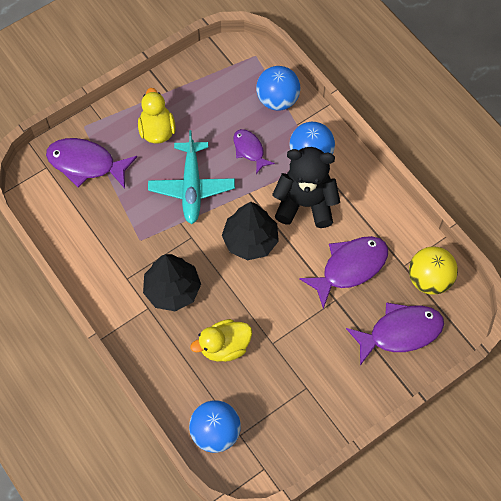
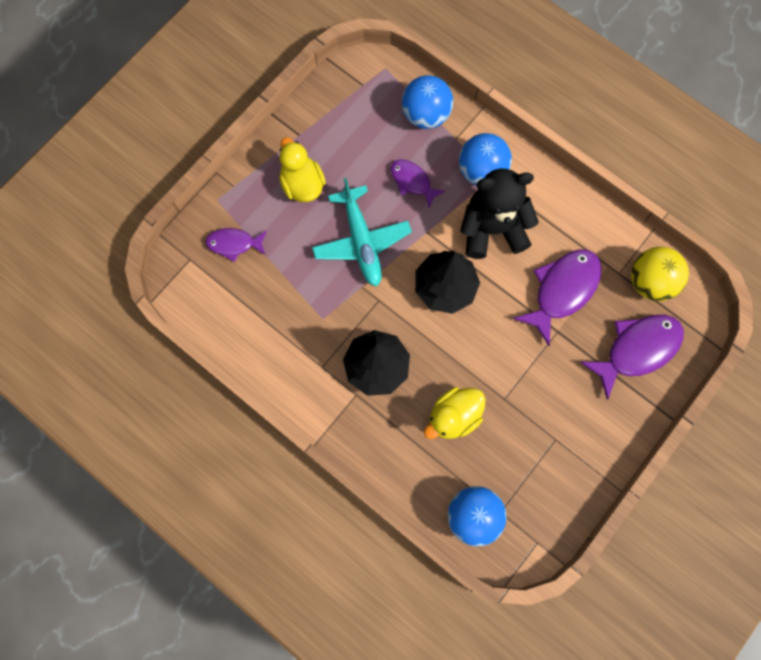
camera: 15 degrees left, 10 degrees up
purple fish [46,138,137,188] -> purple fish [205,228,267,262], size x0.58

